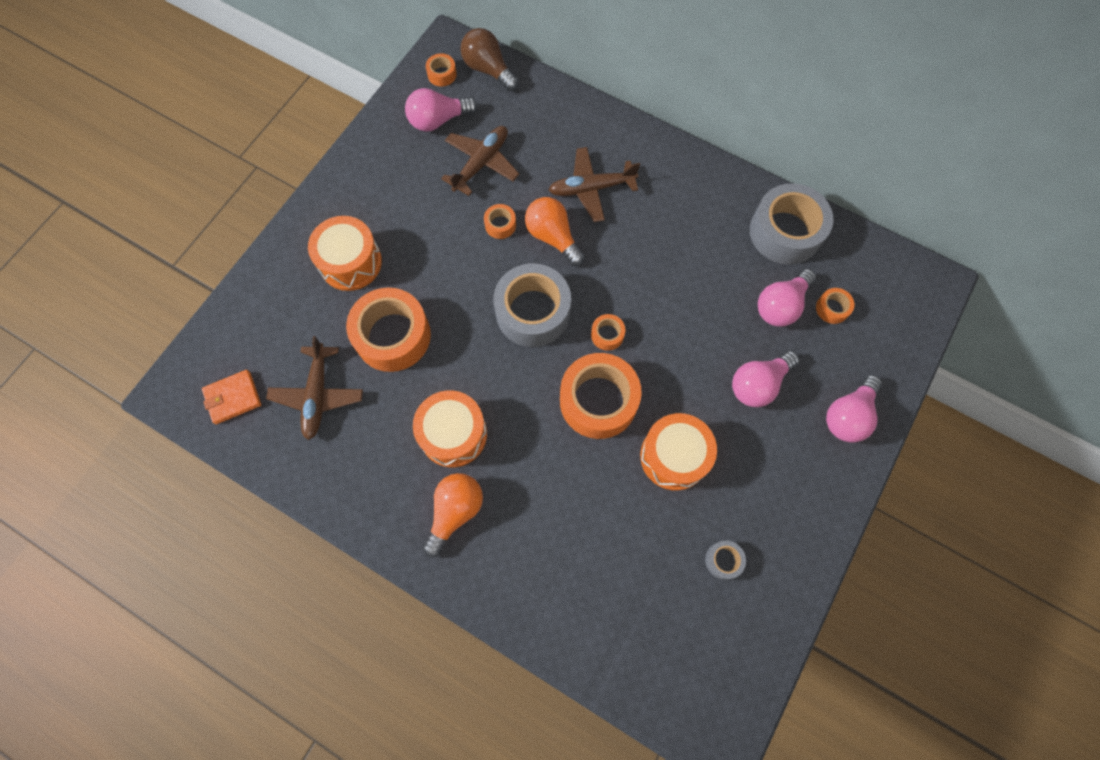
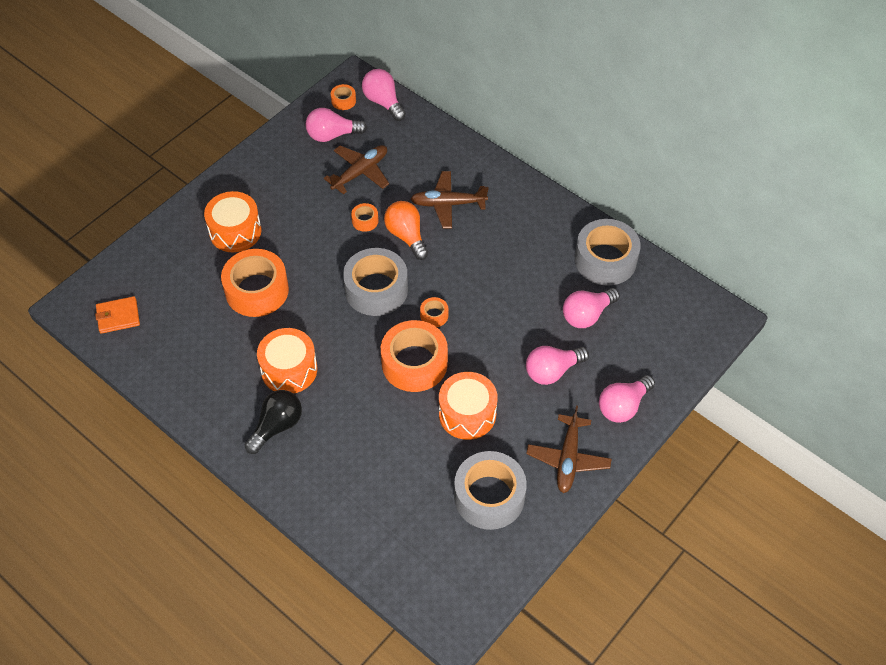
camera: 10 degrees right, 15 degrees down
brown plane [266,336,363,440] -> brown plane moved to [526,406,612,493]
orange light bulb [423,473,483,558] -> black light bulb [245,390,302,454]
brown light bulb [460,28,519,91] -> pink light bulb [362,69,406,121]
grey tape [705,540,746,580] -> grey tape [454,451,527,530], size x2.28
orange tape [816,288,855,324] -> none

